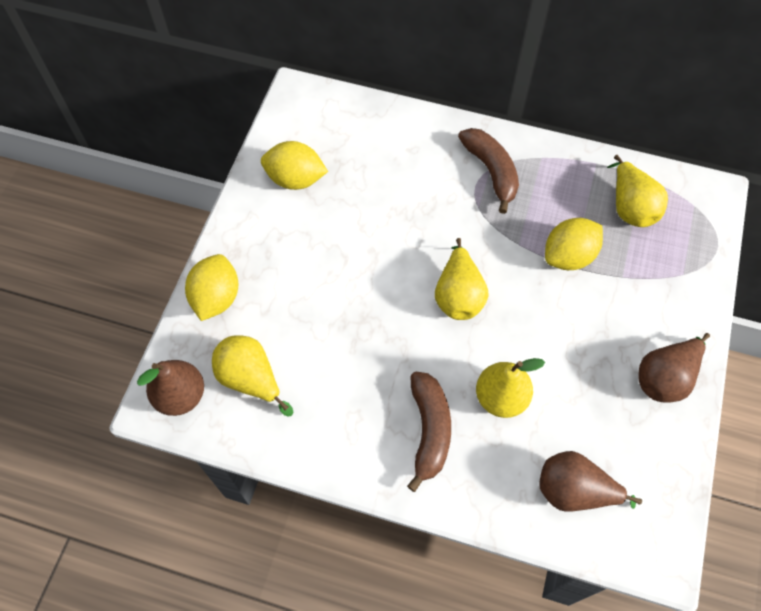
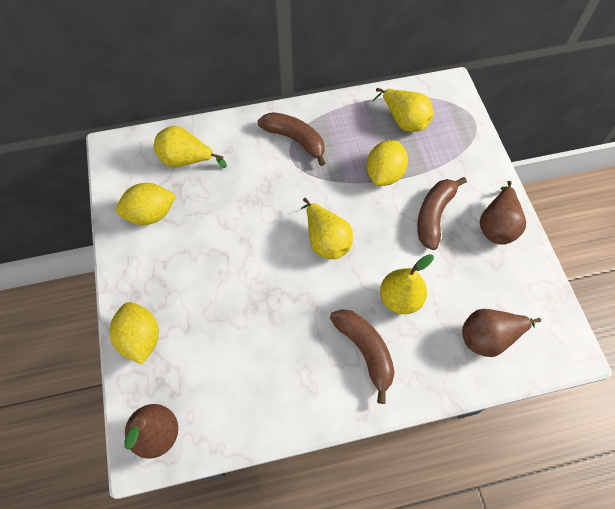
camera: 30 degrees left, 0 degrees up
yellow pear [212,335,293,417] -> yellow pear moved to [154,126,227,168]
none -> brown banana [417,177,467,250]

